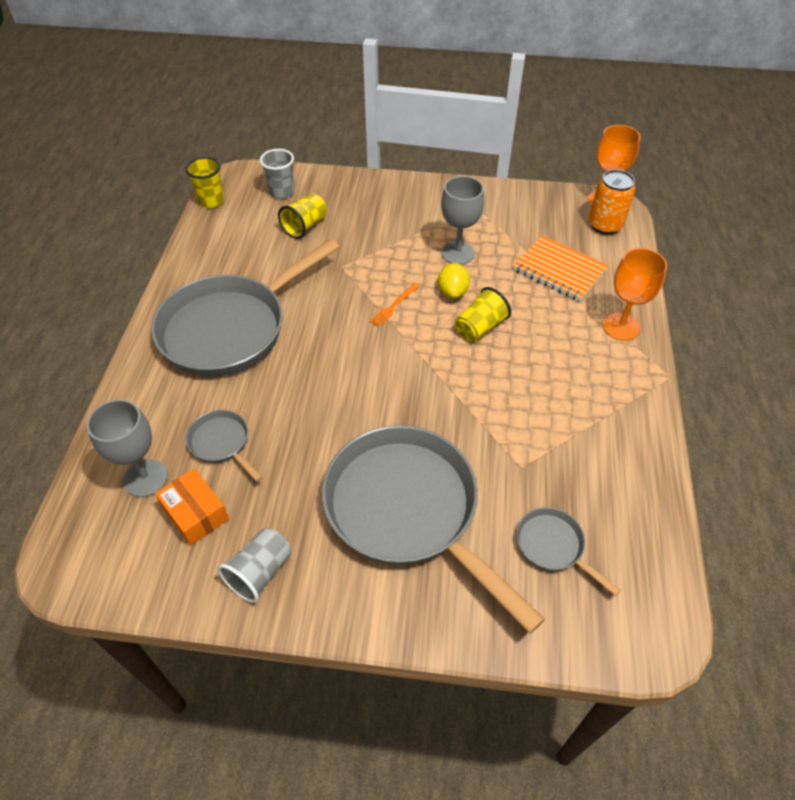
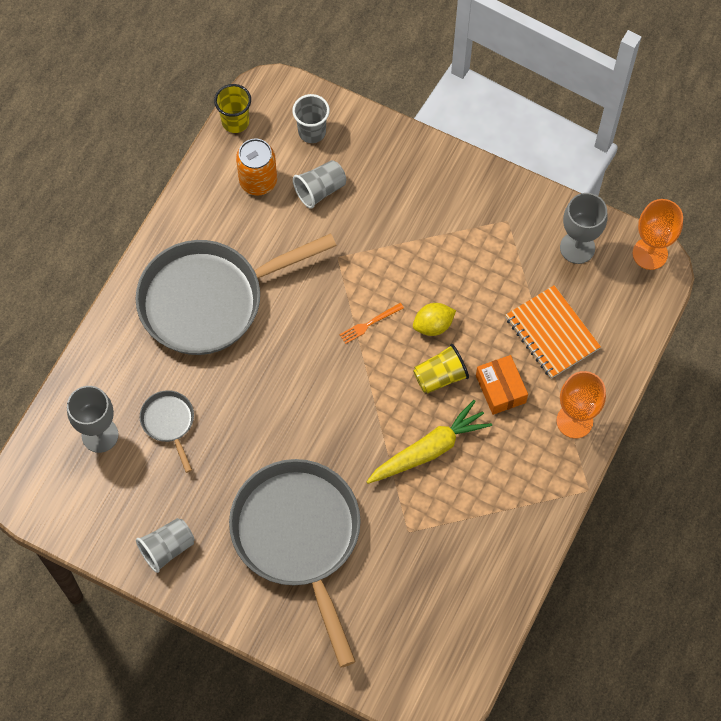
camera: 20 degrees right, 15 degrees up
orange box [155,468,229,545] -> orange box moved to [476,355,528,415]
yellow cup [278,193,327,239] -> grey cup [293,160,346,209]
yellow lemon [438,263,470,299] -> yellow lemon turned 45 degrees clockwise [413,303,456,336]
grey goblet [441,176,484,265] -> grey goblet moved to [560,193,607,264]
grey pan [516,507,621,596] -> none
orange can [589,170,635,234] -> orange can moved to [236,139,277,196]
none -> yellow carrot [366,400,492,484]

